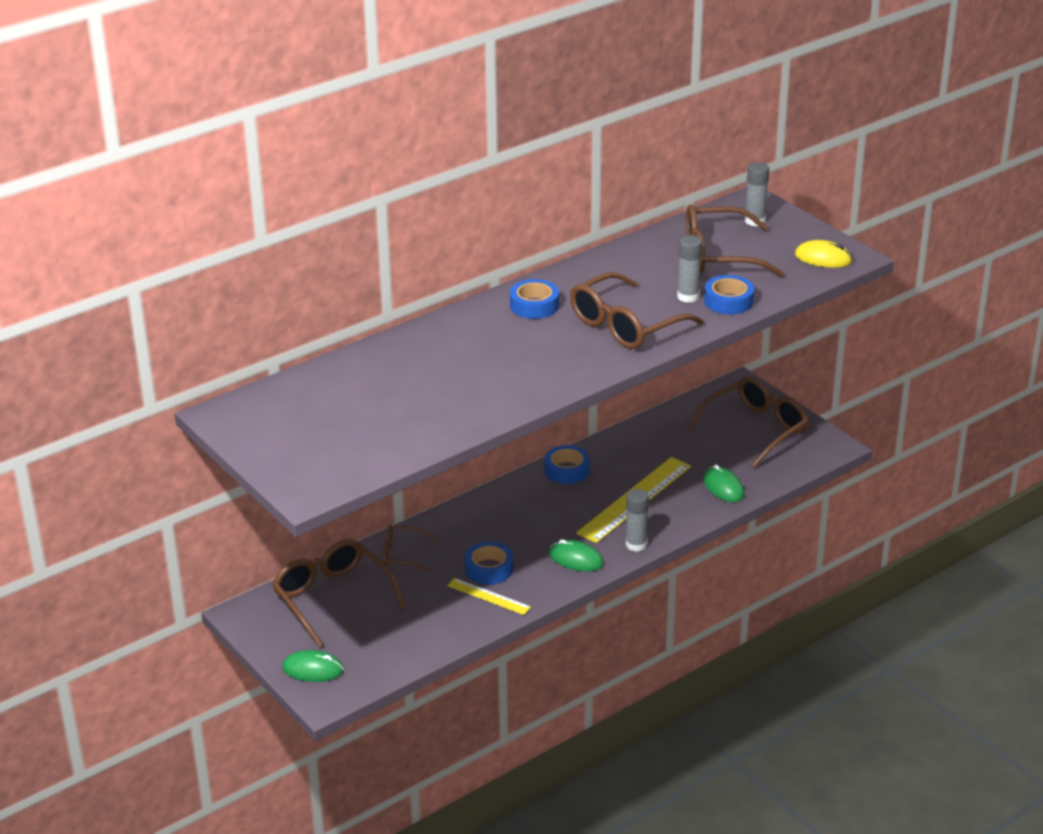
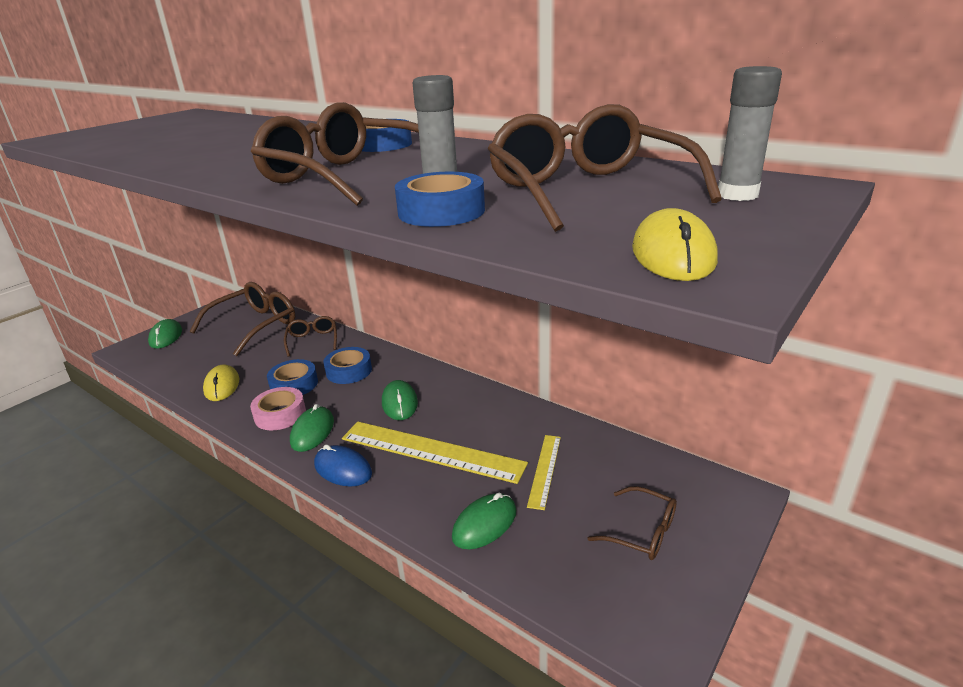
camera: 75 degrees right, 5 degrees down
yellow ruler [447,578,531,615] -> yellow ruler moved to [527,435,561,510]
blue tape [545,445,590,484] -> blue tape moved to [324,347,372,384]
grey glue stick [626,489,649,552] -> blue mouse [314,445,372,487]
brown glasses [688,377,809,468] -> brown glasses [587,486,677,560], size x0.54
none -> yellow mouse [203,364,239,401]
none -> pink tape [250,387,306,430]
none -> green mouse [382,380,418,420]

